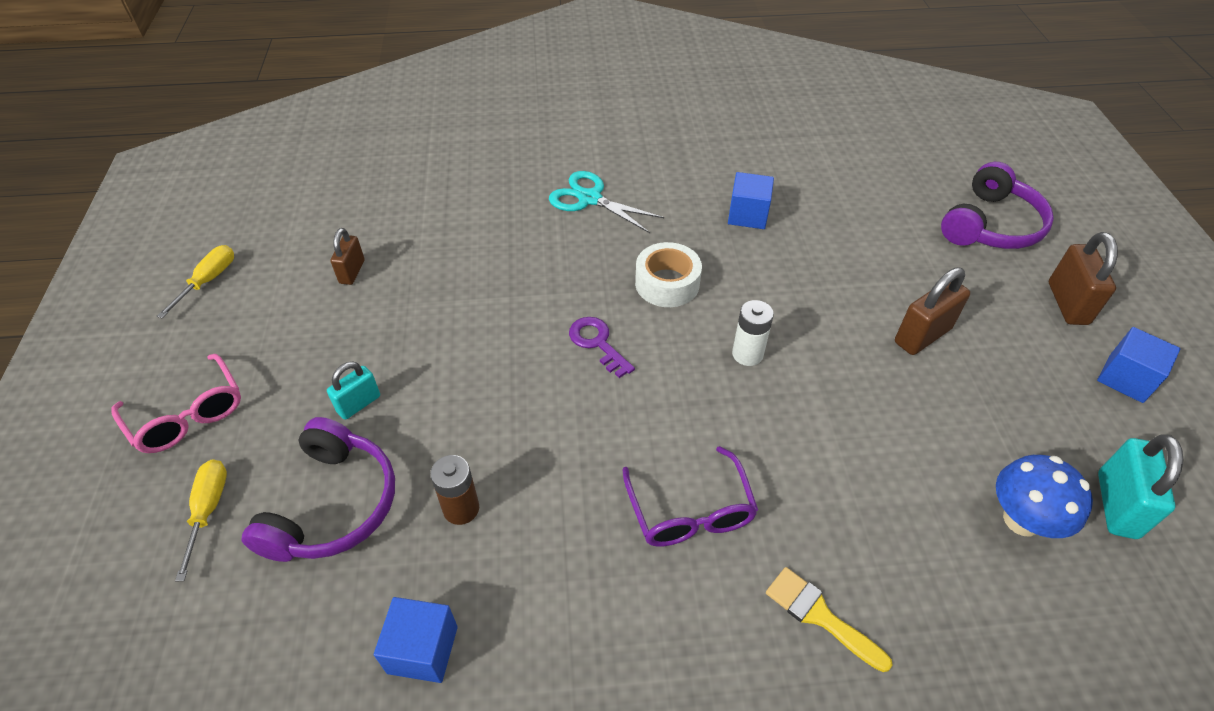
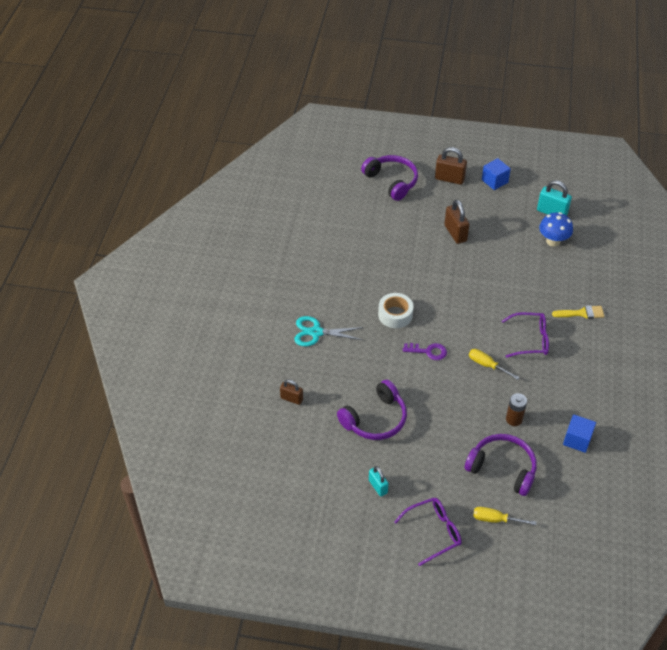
camera: 75 degrees left, 0 degrees up
pink glasses [111,354,241,453] -> purple glasses [394,498,462,566]
yellow screwdriver [157,245,234,318] -> yellow screwdriver moved to [469,349,520,380]
turquoise padlock [327,362,380,420] -> turquoise padlock moved to [369,466,389,497]
brown padlock [330,228,365,285] -> brown padlock moved to [280,379,303,405]
turquoise scissors [549,171,664,233] -> turquoise scissors turned 45 degrees clockwise [294,316,363,346]
purple key [569,317,635,378] -> purple key turned 150 degrees counterclockwise [403,343,447,360]
blue cube [728,172,774,229] -> none
white battery [732,300,774,366] -> none
yellow brush [766,567,893,672] -> yellow brush turned 150 degrees counterclockwise [552,305,604,319]
none -> purple headphones [337,380,407,440]

